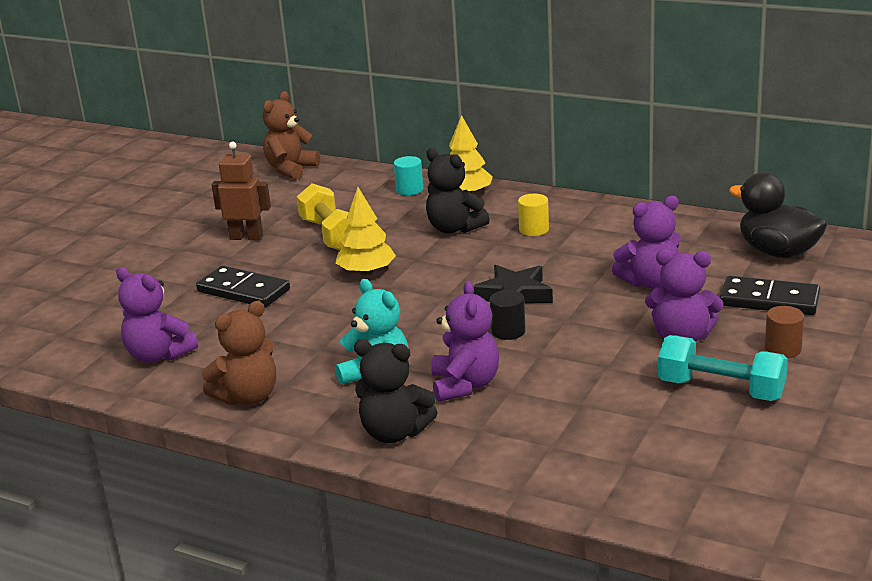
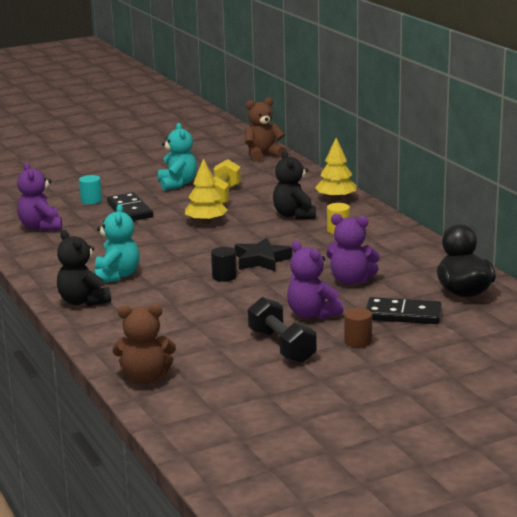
camera: 35 degrees right, 5 degrees down
brown teddy bear [202,301,276,405] -> brown teddy bear moved to [112,304,176,384]
brown robot [212,142,271,240] -> turquoise teddy bear [158,123,197,190]
turquoise cylinder [394,156,423,195] -> turquoise cylinder moved to [79,175,102,204]
purple teddy bear [431,281,499,402] -> none
turquoise dumbbell [658,335,788,401] -> black dumbbell [248,297,317,363]
black domino [720,276,820,315] -> black domino turned 45 degrees counterclockwise [366,297,442,324]

